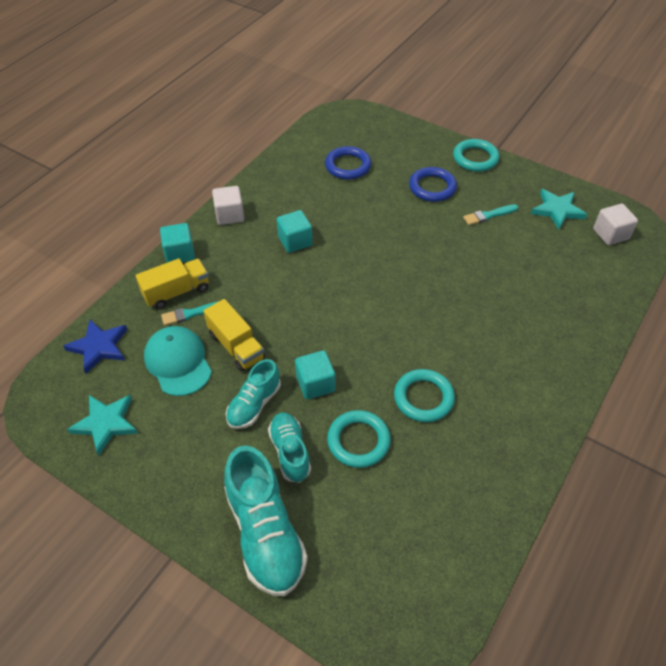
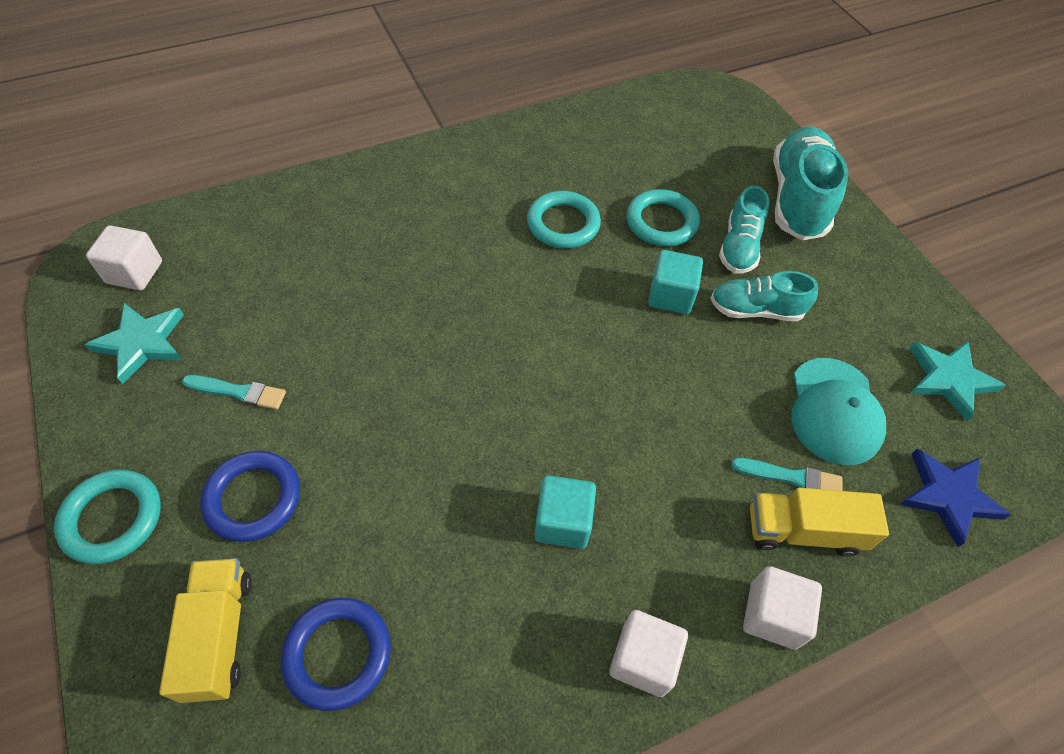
camera: 150 degrees left, 5 degrees up
turquoise cube [160,223,195,263] -> white cube [743,566,822,649]
yellow truck [203,299,265,372] -> yellow truck moved to [159,558,252,703]
turquoise shoe [226,359,281,429] -> turquoise shoe turned 150 degrees counterclockwise [711,271,818,321]

